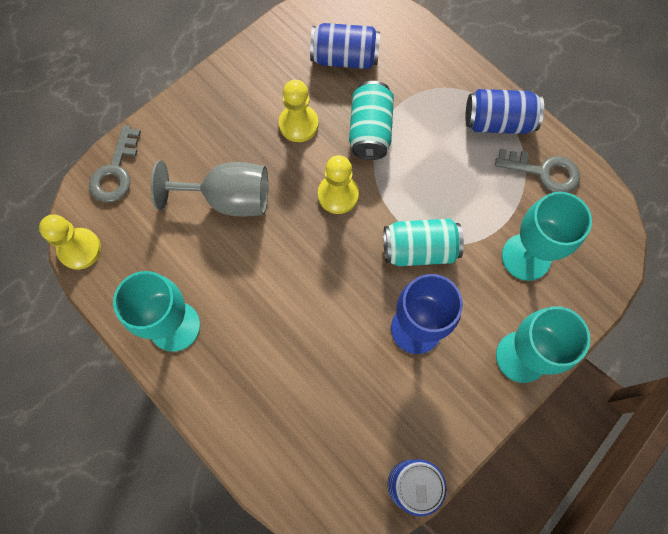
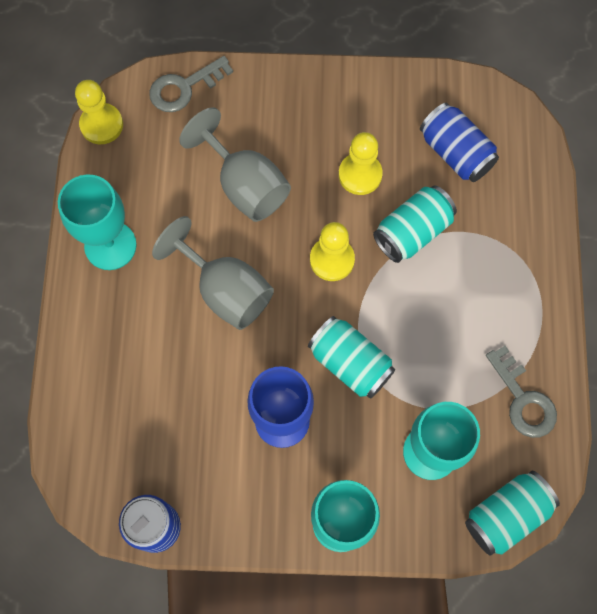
camera: 45 degrees right, 0 degrees up
blue can [465,89,544,134] -> none
none -> grey goblet [152,216,274,330]
none -> turquoise can [465,471,560,555]

